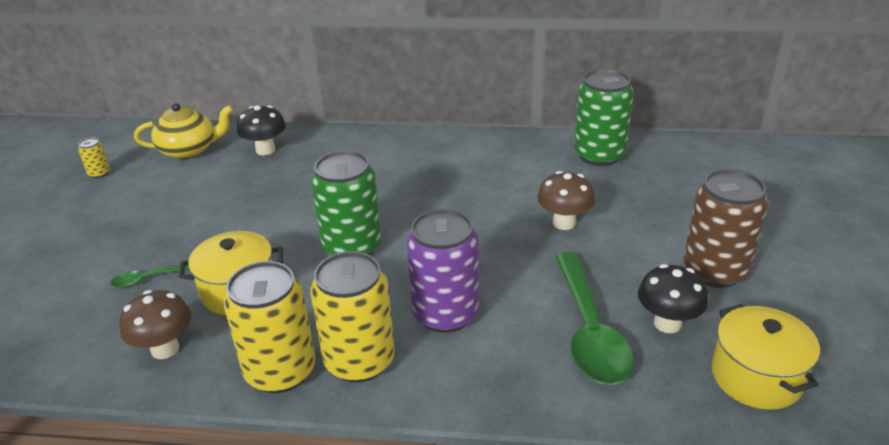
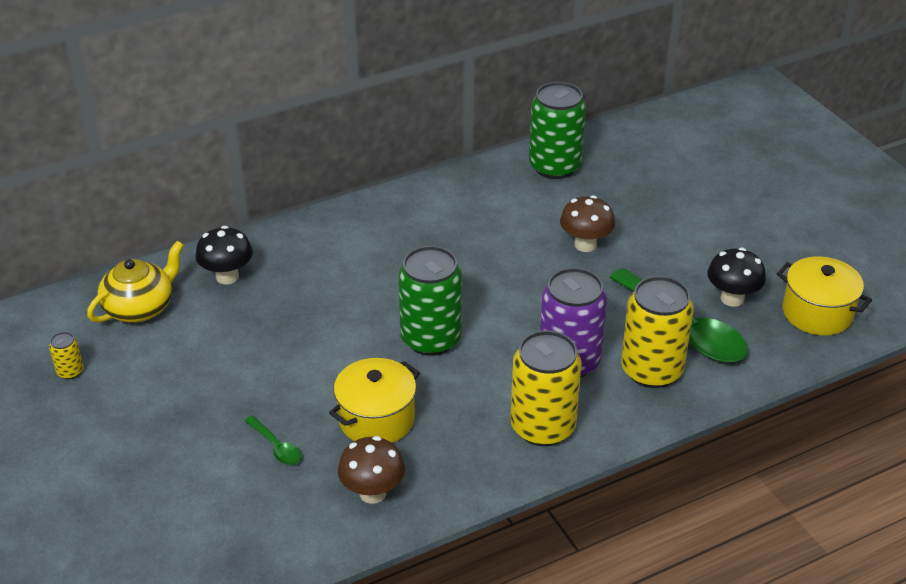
camera: 35 degrees left, 5 degrees up
green spoon [111,265,189,288] -> green spoon turned 75 degrees counterclockwise [245,415,301,465]
yellow can [223,261,315,393] -> yellow can moved to [621,276,694,388]
brown can [684,169,768,288] -> none

